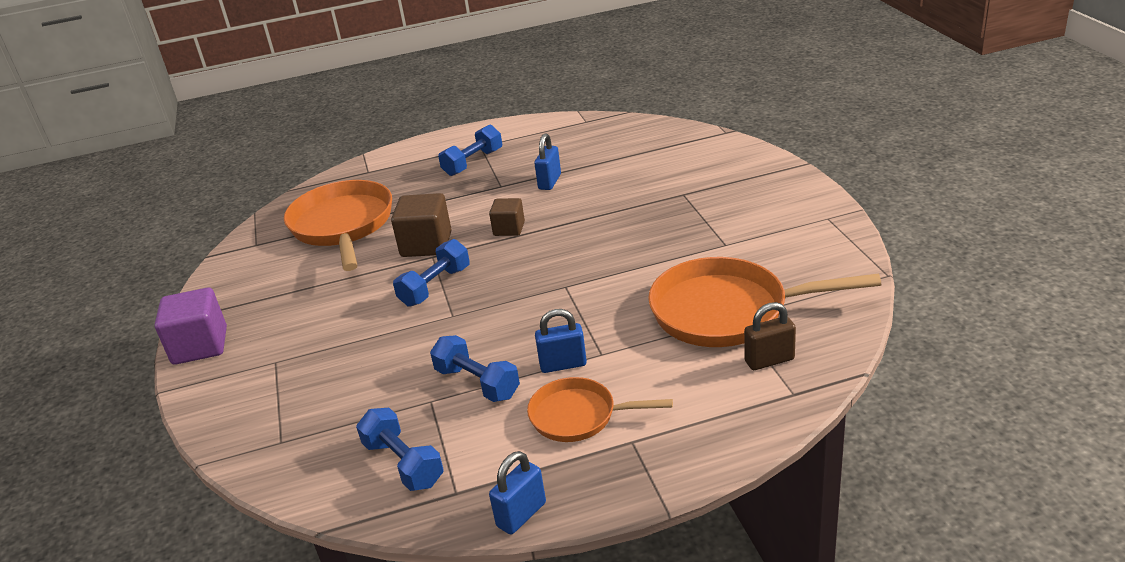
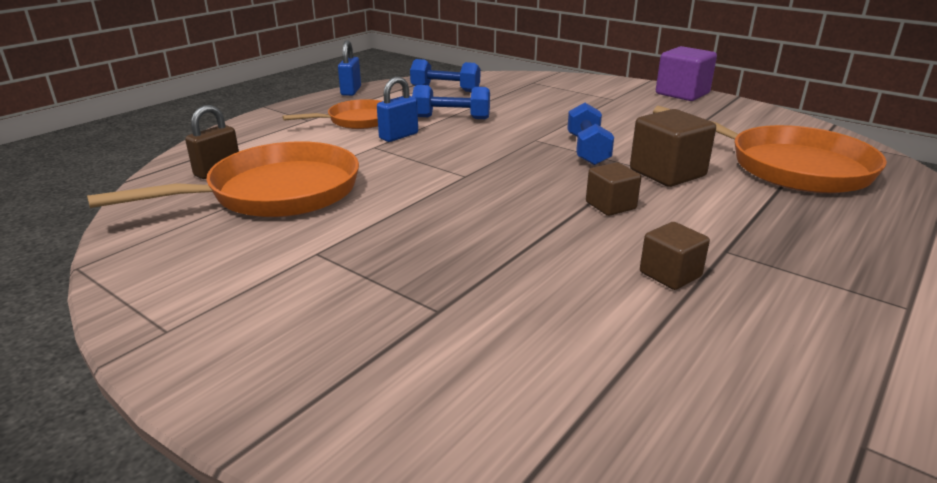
camera: 140 degrees right, 5 degrees down
blue dumbbell [438,124,502,176] -> none
blue padlock [534,133,561,190] -> brown cube [640,222,710,290]

